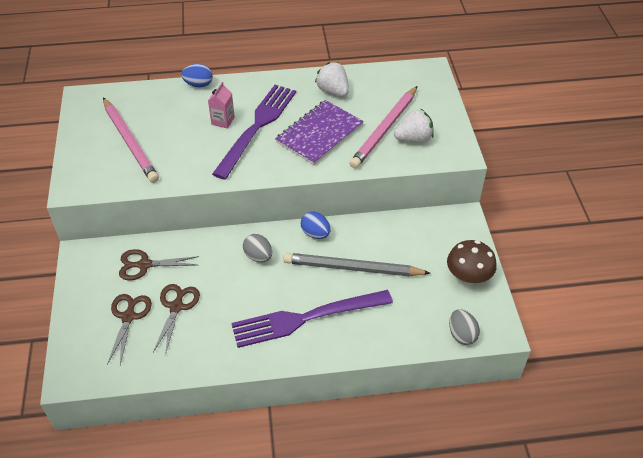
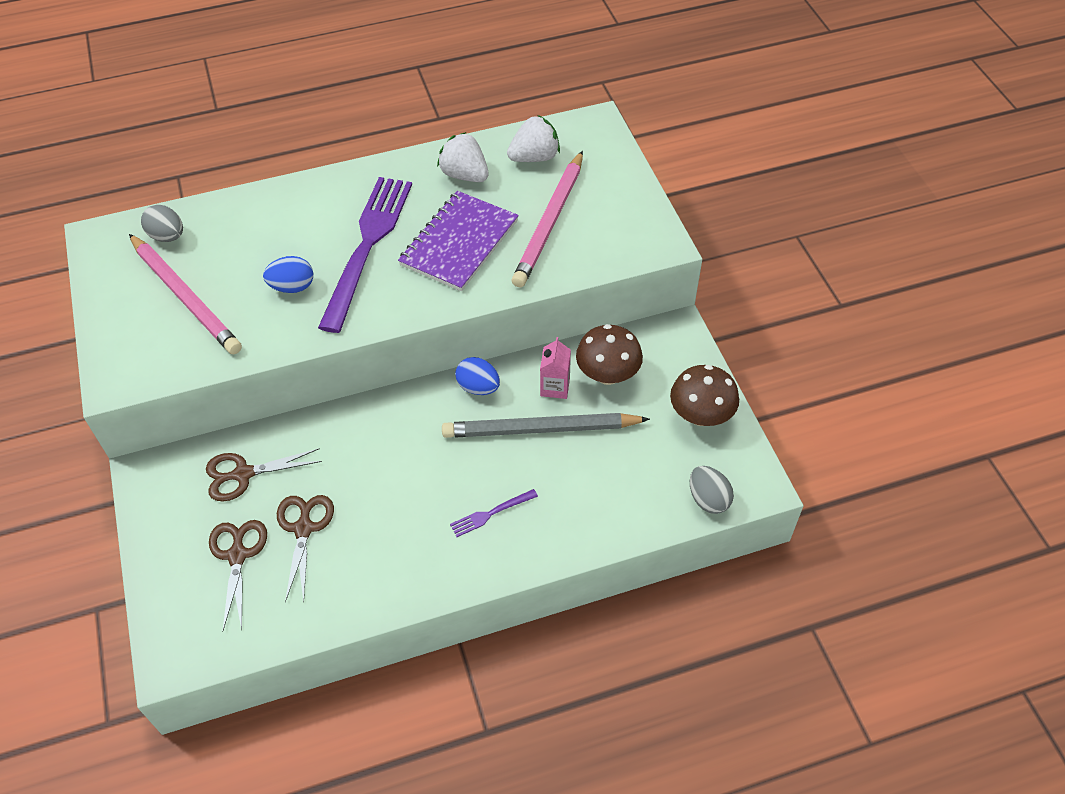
camera: 10 degrees left, 5 degrees up
blue egg [181,64,213,88] -> blue egg moved to [263,256,313,293]
pink carton [208,82,235,129] -> pink carton moved to [540,337,571,399]
purple fork [231,290,393,348] -> purple fork [450,489,538,537], size x0.40
grey egg [243,234,272,262] -> grey egg moved to [141,205,183,242]
white strawberry [394,108,434,143] -> white strawberry moved to [507,115,560,162]
none -> brown mushroom [576,324,643,385]

